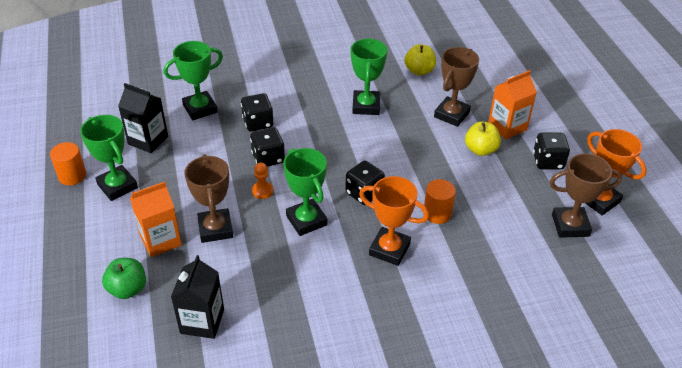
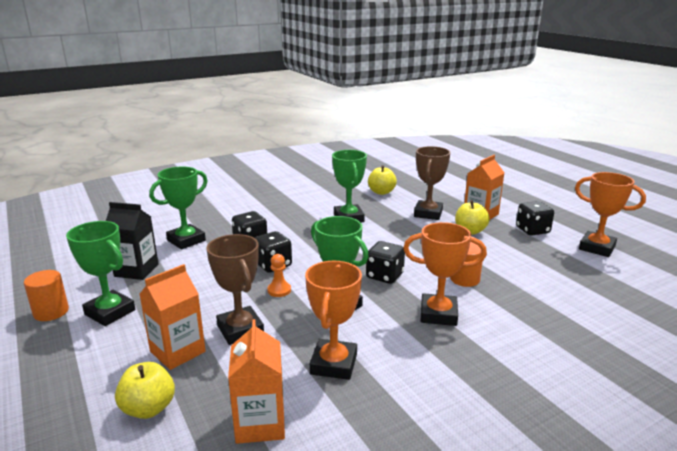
camera: 15 degrees left, 20 degrees down
green apple [102,258,146,299] -> yellow apple [115,362,175,419]
black carton [171,255,224,339] -> orange carton [228,319,285,444]
brown trophy [550,153,622,238] -> none
none -> orange trophy [305,261,362,380]

